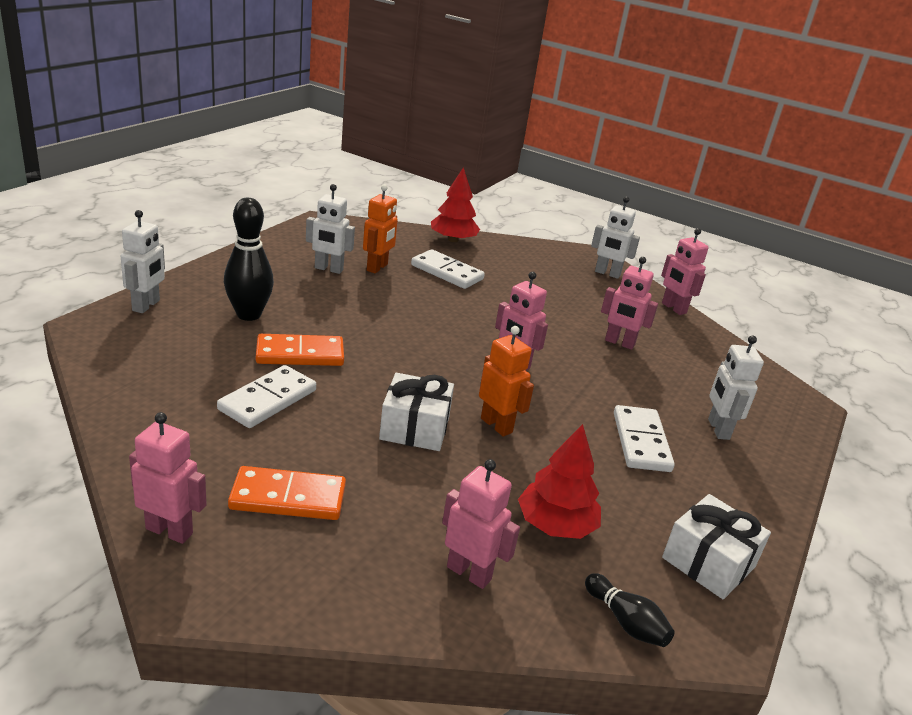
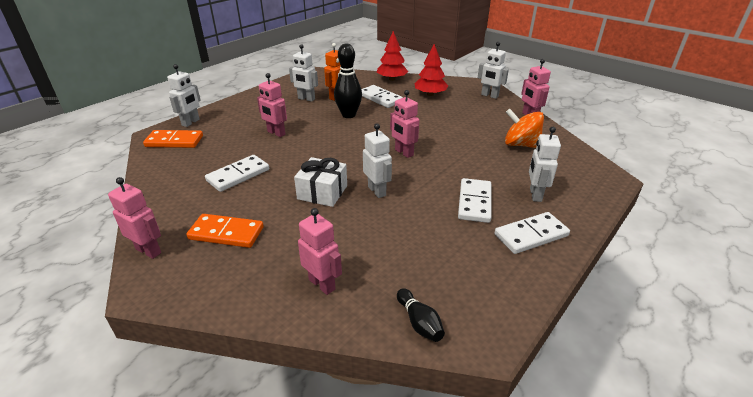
camera: 15 degrees right, 5 degrees up
black bowling pin [224,198,274,321] -> black bowling pin moved to [334,44,362,118]
orange domino [256,334,344,366] -> orange domino moved to [143,130,203,148]
orange robot [479,326,534,437] -> white robot [363,123,392,198]
red tree [518,424,601,539] -> red tree moved to [414,44,448,96]
pink robot [601,257,658,350] -> pink robot moved to [257,73,287,137]
white gift [662,494,771,599] -> none
none -> white domino [495,212,570,254]
none -> orange spinning top [505,109,544,148]

